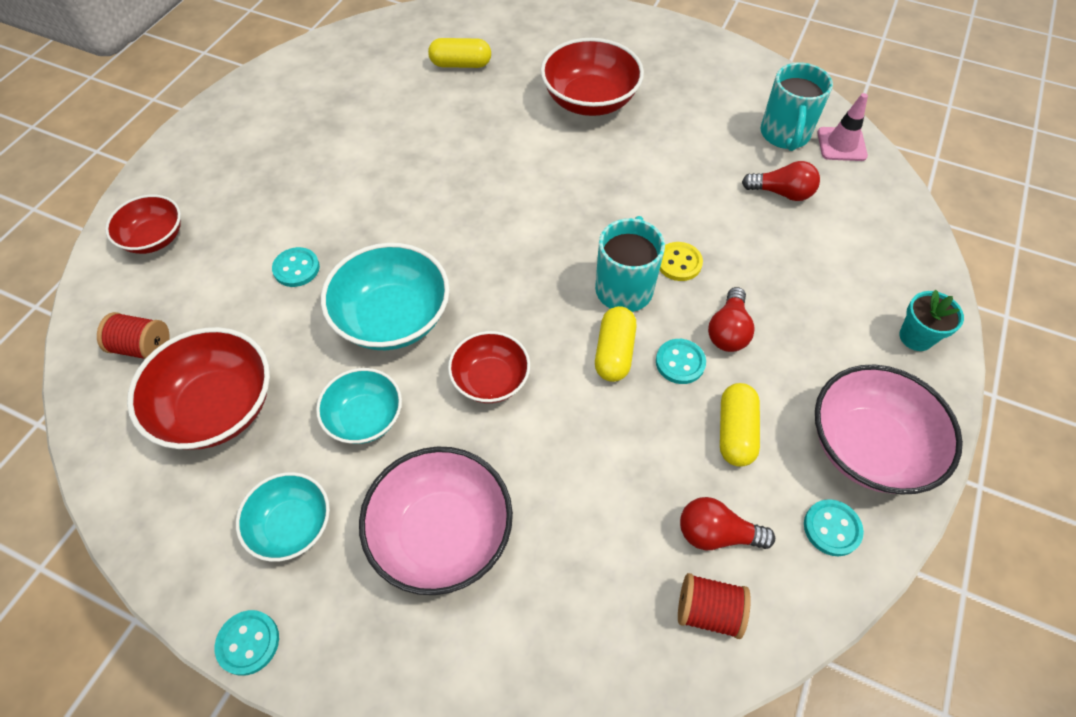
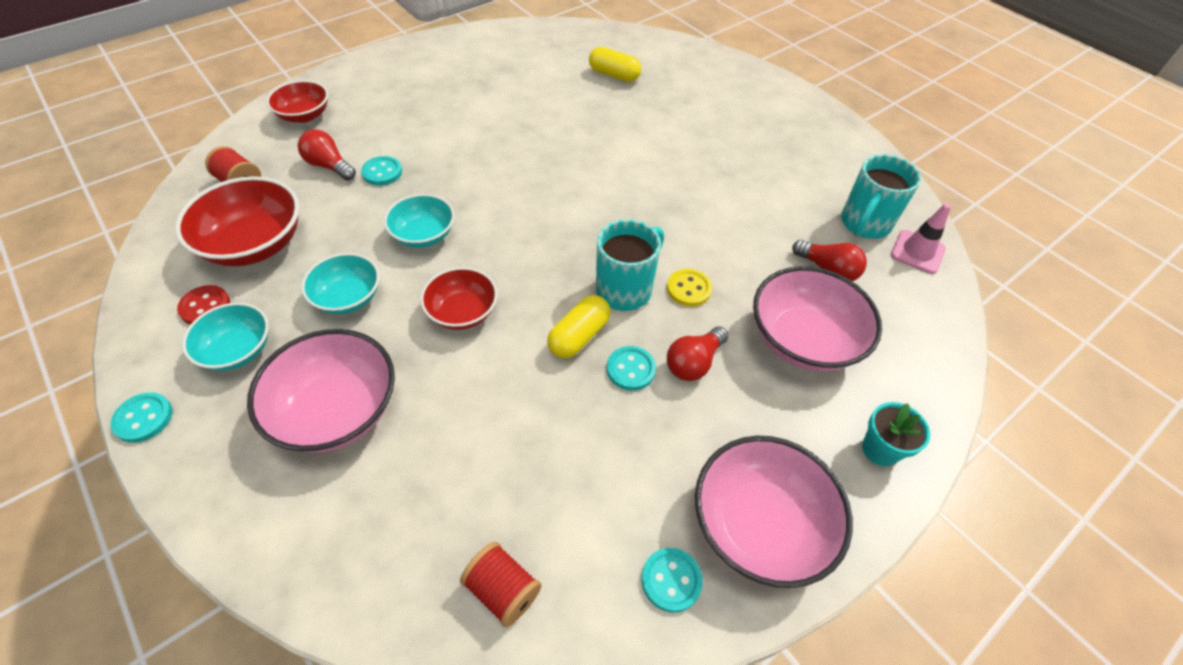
camera: 25 degrees right, 5 degrees down
turquoise bowl [321,243,450,350] -> turquoise bowl [384,194,454,248], size x0.62
red bowl [541,38,644,116] -> none
red light bulb [680,497,775,550] -> red light bulb moved to [298,129,356,181]
yellow capsule [720,383,760,467] -> none
none -> red button [177,285,230,325]
none -> pink bowl [753,266,882,371]

